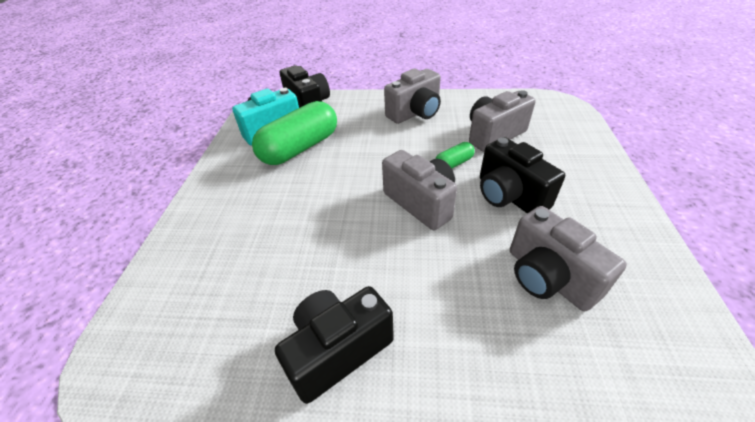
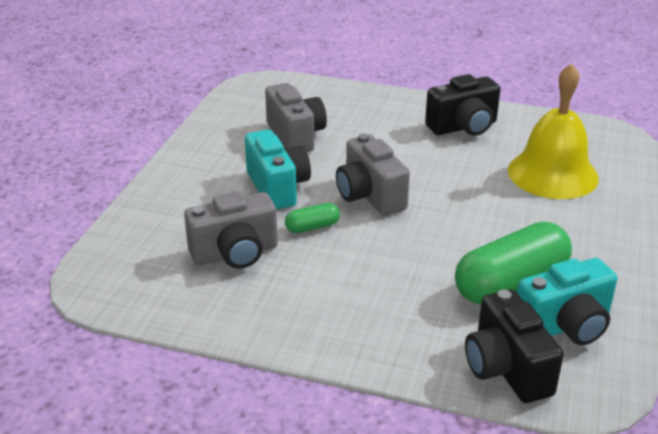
camera: 170 degrees left, 10 degrees down
grey camera [384,69,441,124] -> none
black camera [480,137,565,213] -> turquoise camera [245,130,311,210]
none -> yellow bell [508,63,599,199]

